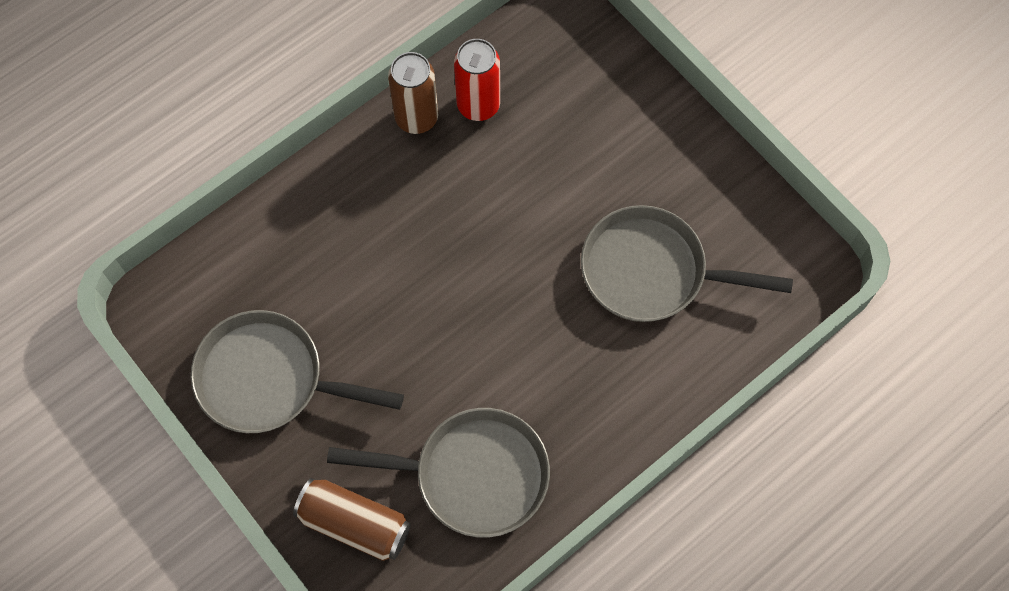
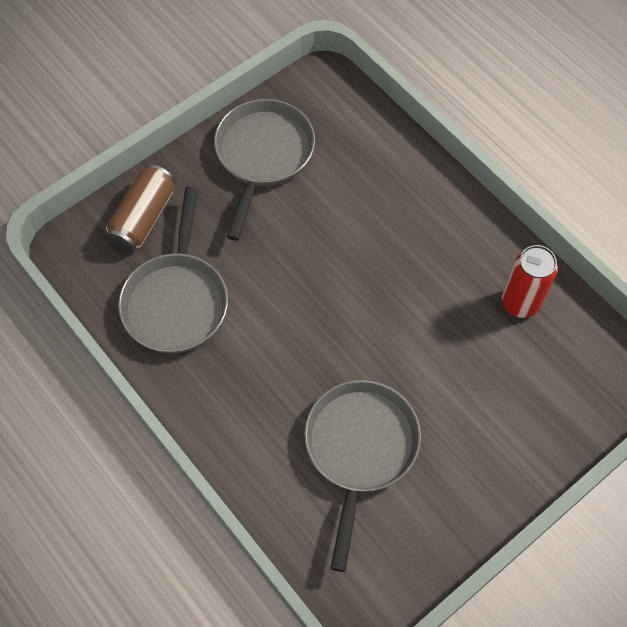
camera: 90 degrees right, 5 degrees down
brown can [388,52,438,134] -> none

